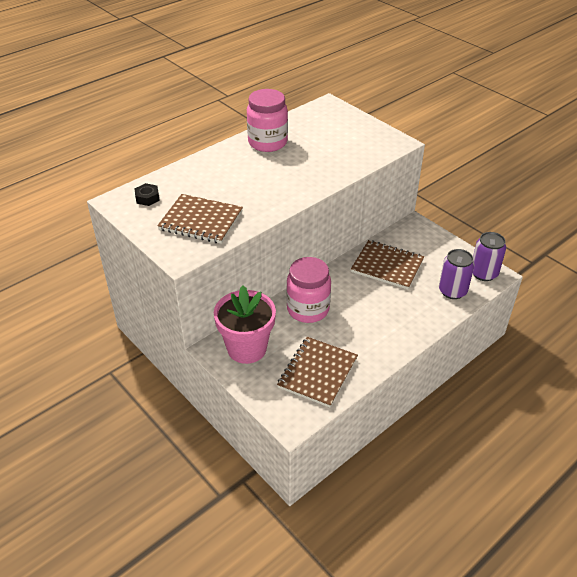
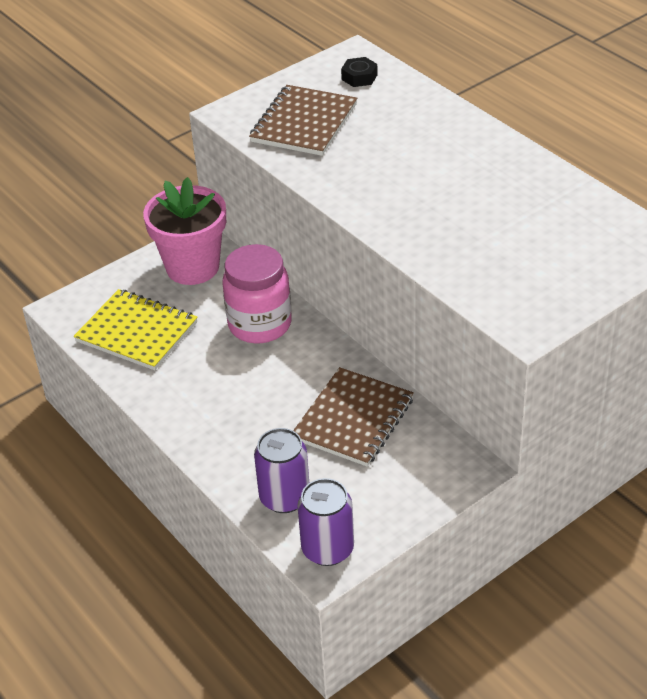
camera: 95 degrees right, 0 degrees up
pink jar [247,89,288,152] -> none
brown notebook [277,337,358,408] -> yellow notebook [74,289,198,370]

